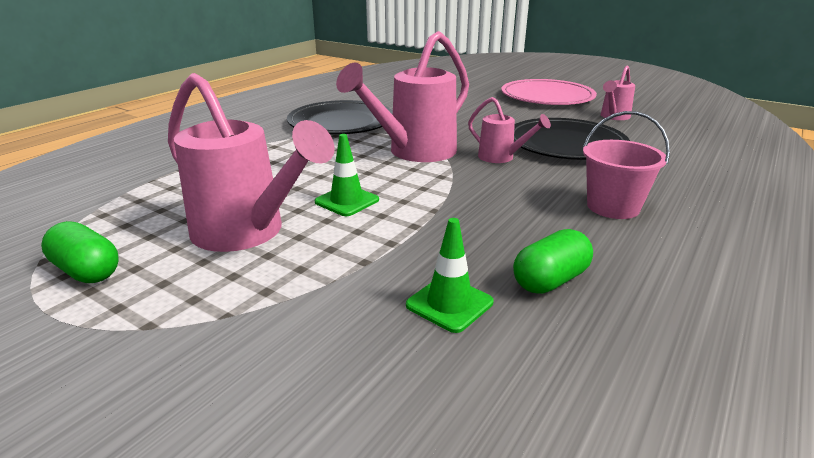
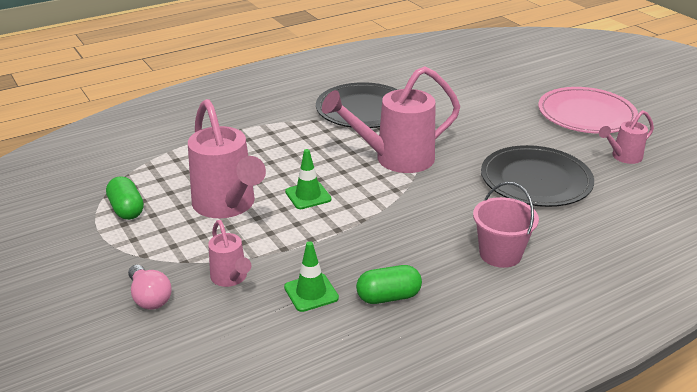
camera: 25 degrees right, 5 degrees up
pink watering can [468,97,551,163] -> pink watering can moved to [208,220,251,287]
none -> pink light bulb [128,265,172,310]

